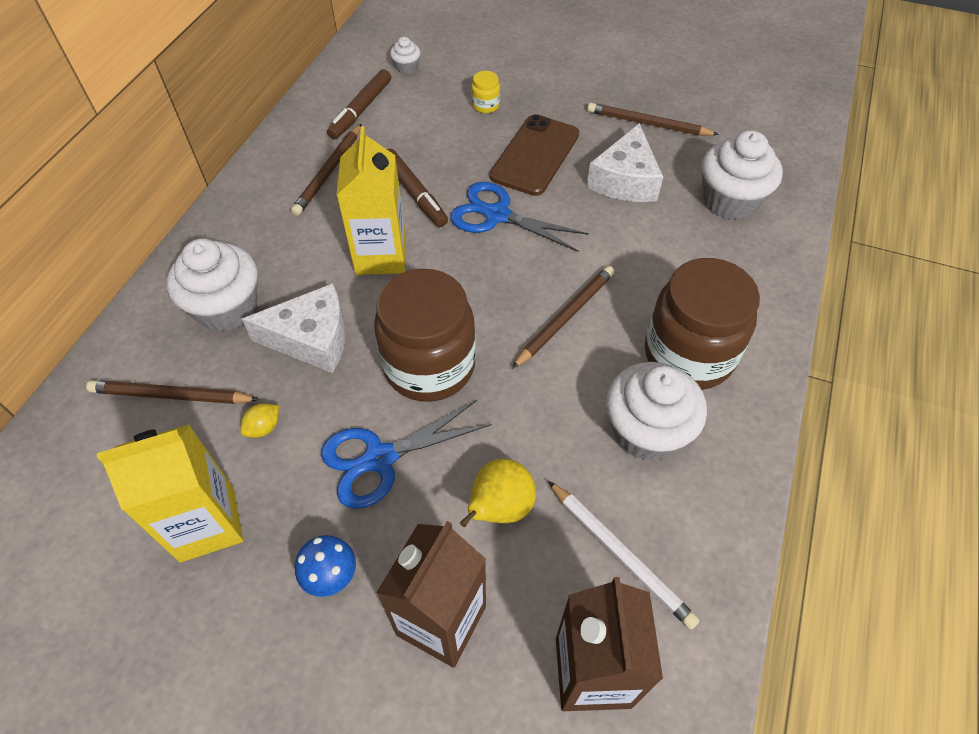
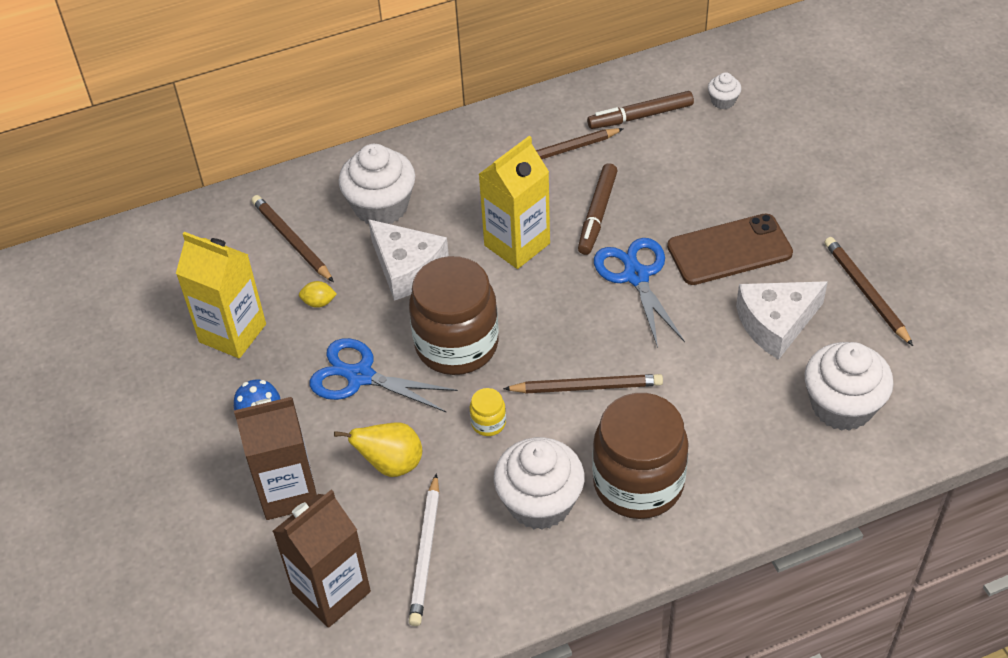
camera: 50 degrees right, 5 degrees down
yellow jar [471,71,500,113] -> yellow jar moved to [470,388,506,436]

